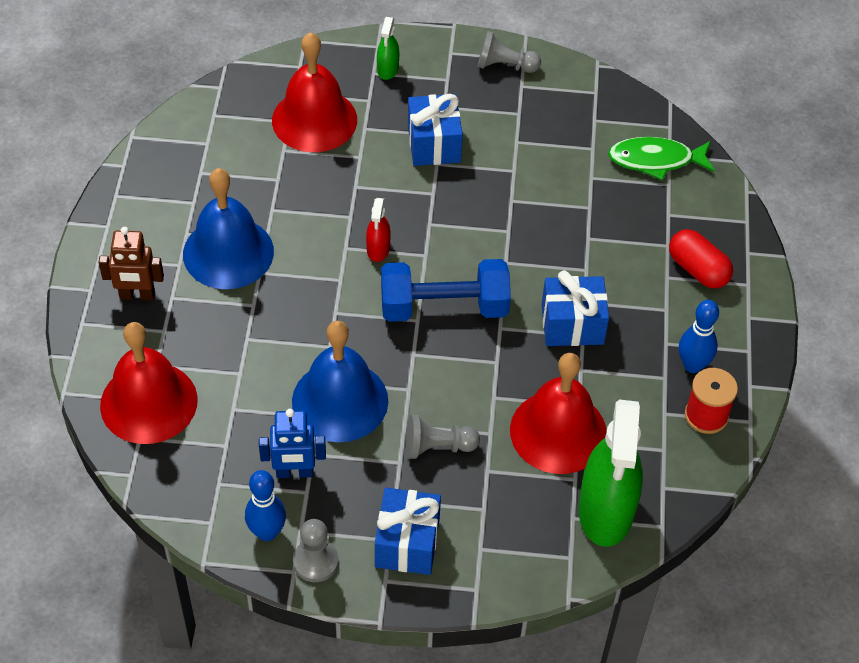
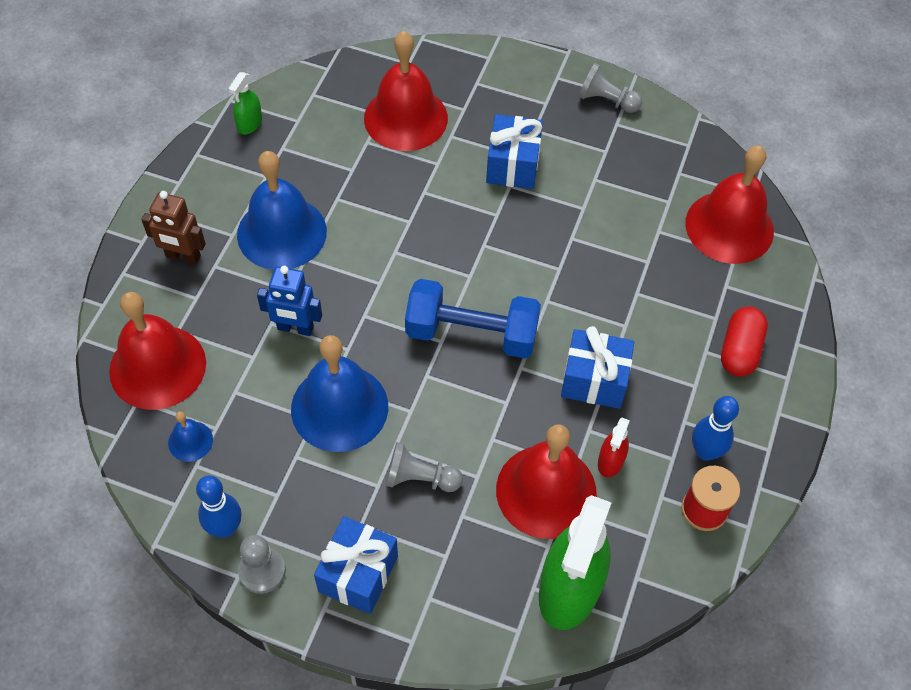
camera: 15 degrees right, 5 degrees up
blue robot [259,409,326,478] -> blue robot moved to [257,266,322,336]
red spray bottle [366,198,391,262] -> red spray bottle moved to [598,418,630,477]
green spray bottle [377,17,399,80] -> green spray bottle moved to [229,72,262,135]
green fish [608,137,715,180] -> red bell [685,146,774,264]
red capsule [669,229,733,289] -> red capsule turned 45 degrees clockwise [721,307,768,377]
none -> blue bell [168,411,213,462]

